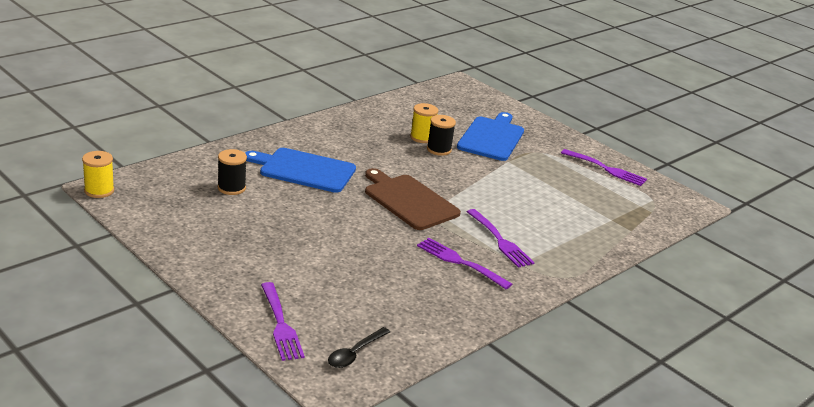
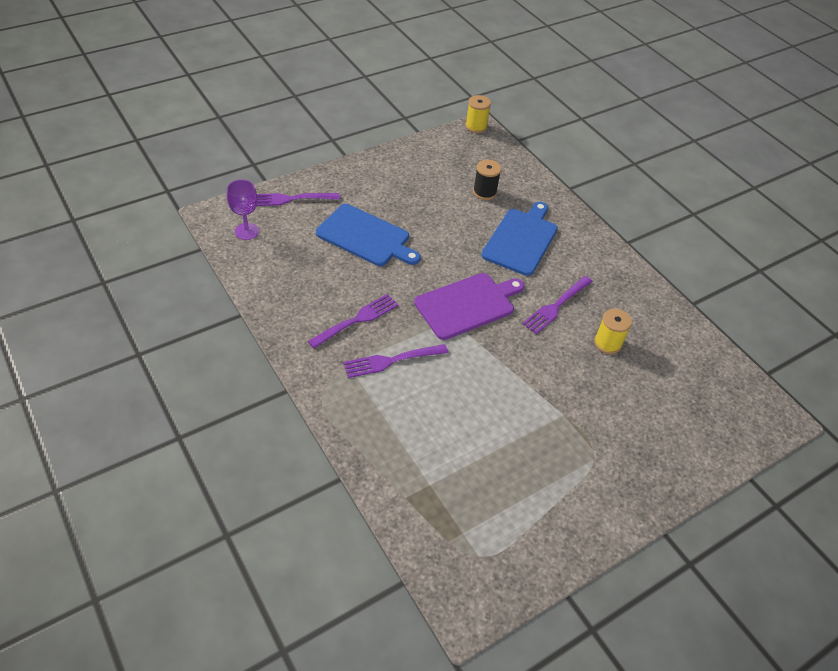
camera: 100 degrees right, 20 degrees up
black spoon [328,327,390,368] -> purple goblet [227,179,259,240]
brown cutting board [365,168,461,230] -> purple cutting board [414,273,524,340]
black spool [427,115,456,156] -> none
blue cutting board [457,112,524,161] -> blue cutting board moved to [316,204,421,266]
purple fork [561,149,647,186] -> purple fork moved to [522,276,593,334]

